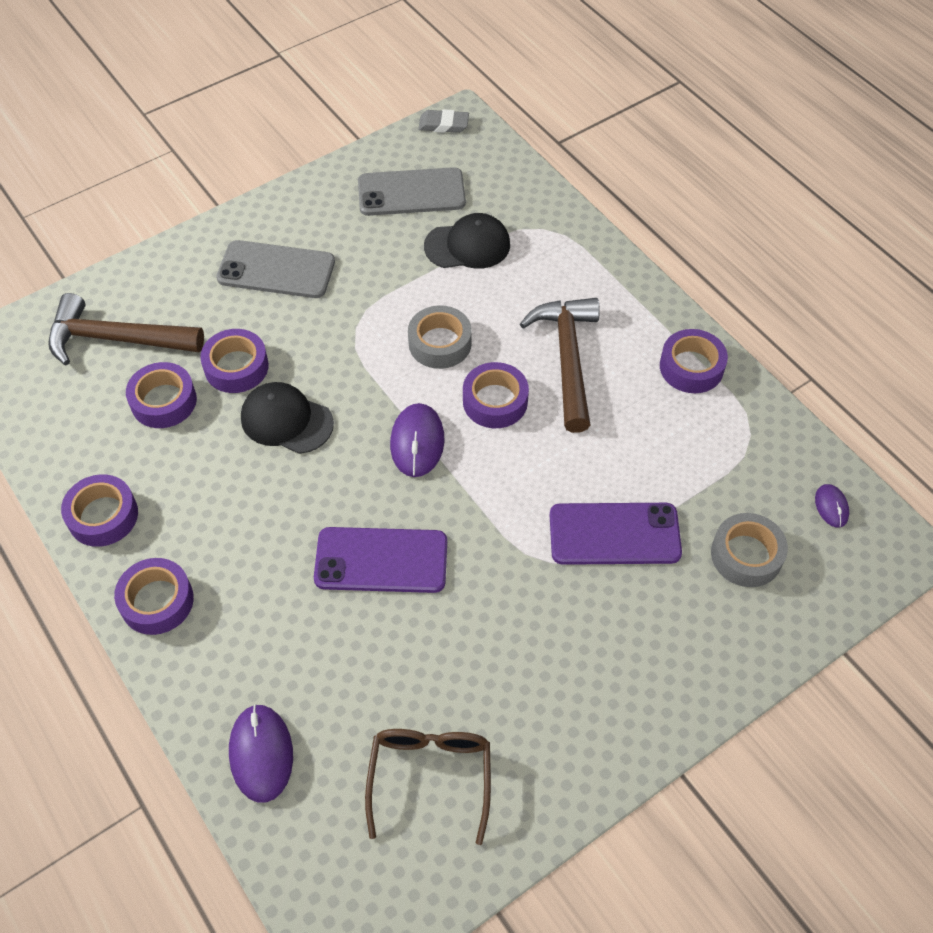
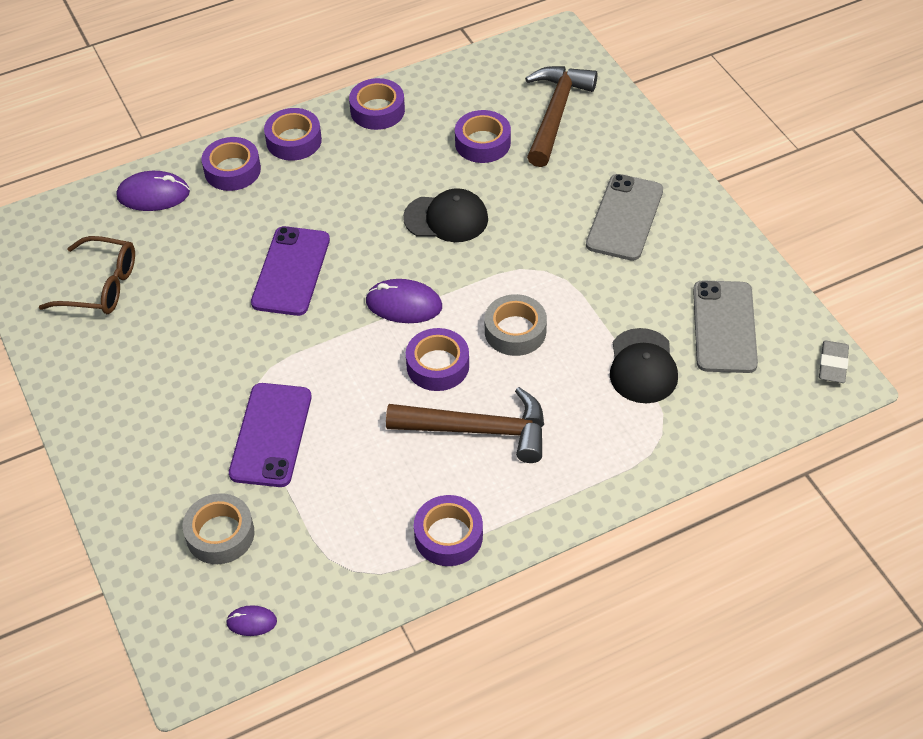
camera: 100 degrees right, 5 degrees down
purple tape [200,329,269,393] -> purple tape moved to [202,137,261,191]
black cap [241,382,334,454] -> black cap turned 60 degrees clockwise [403,188,488,242]

